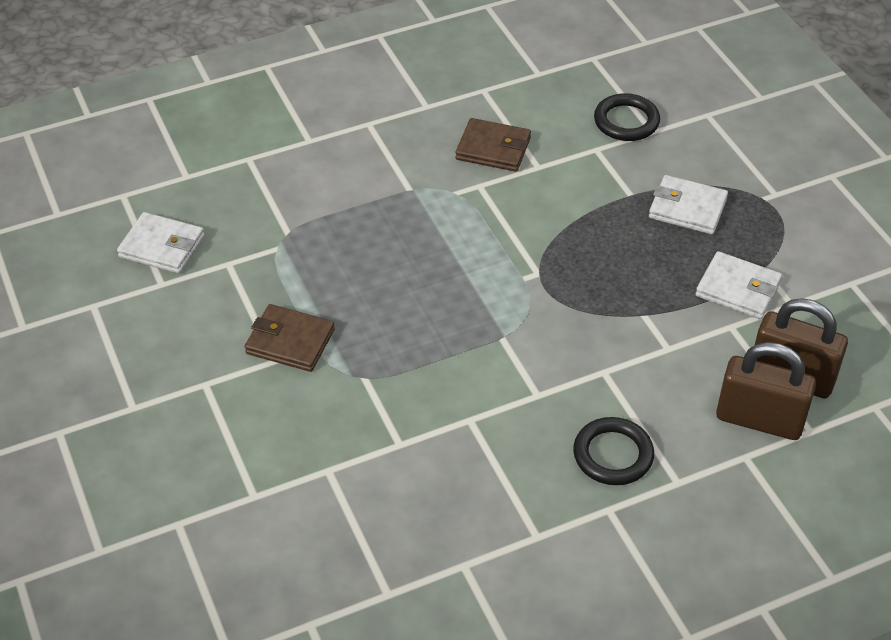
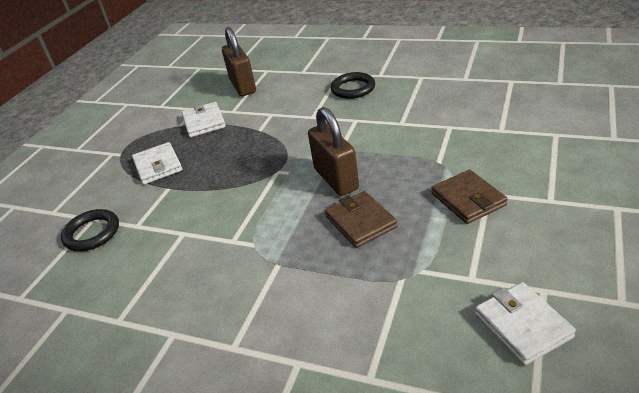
camera: 130 degrees left, 10 degrees down
brown wallet [456,118,531,172] -> brown wallet moved to [325,191,398,248]
brown padlock [716,342,816,440] -> brown padlock moved to [308,107,359,196]

